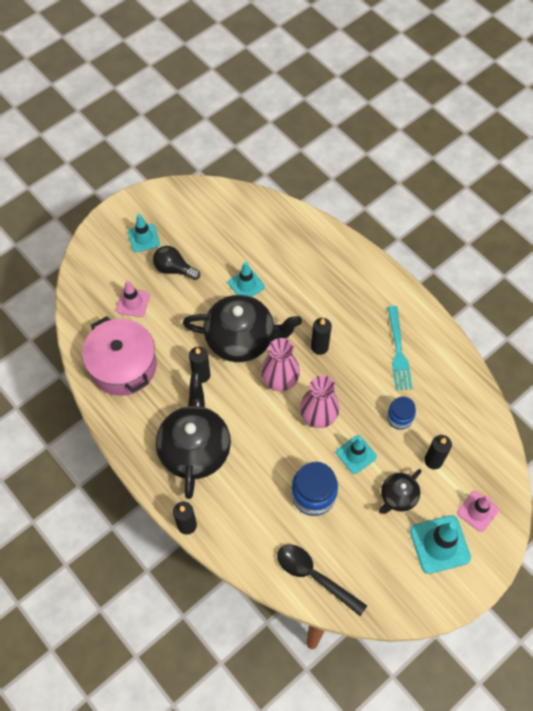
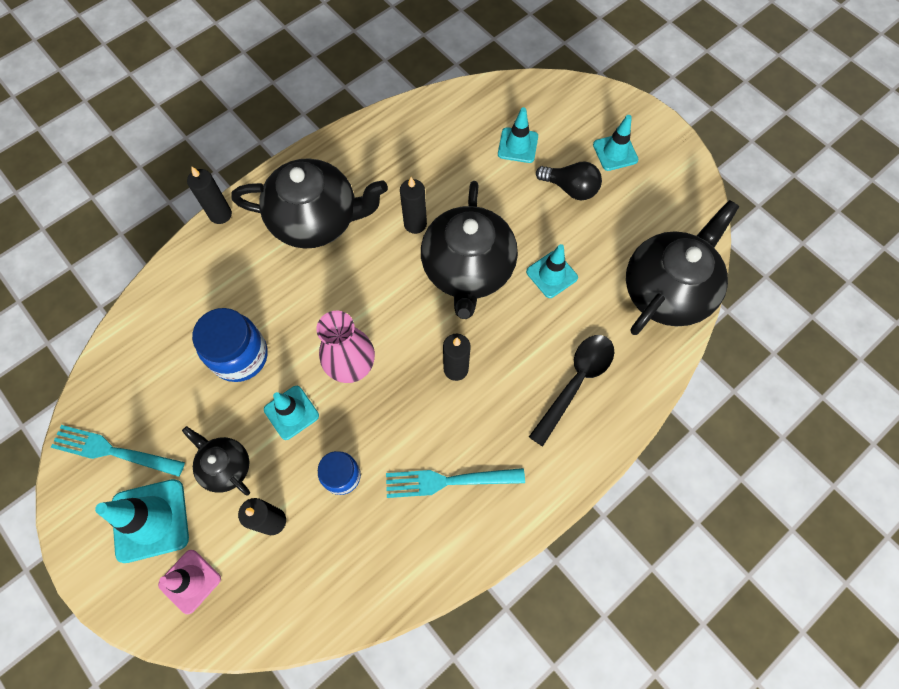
camera: 90 degrees right, 5 degrees up
pink pot [82,316,157,396] -> none
pink traffic cone [116,280,150,317] -> turquoise traffic cone [498,107,538,163]
black light bulb [153,246,200,280] -> black light bulb turned 90 degrees clockwise [536,161,602,200]
pink vase [261,338,300,391] -> none
black spoon [277,545,367,616] -> black spoon moved to [529,335,614,447]
none -> turquoise fork [51,425,185,477]
none -> black teapot [626,200,739,335]

